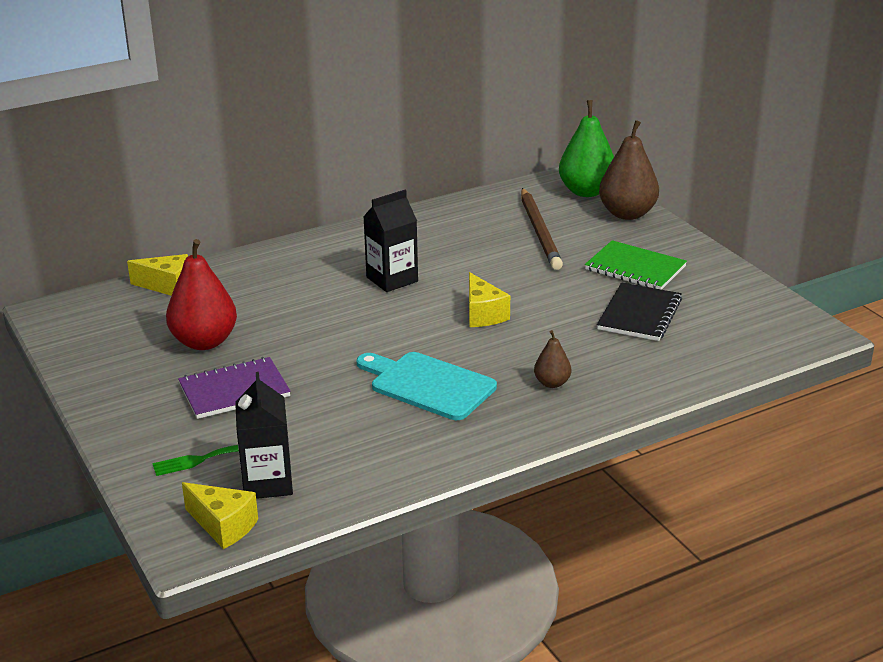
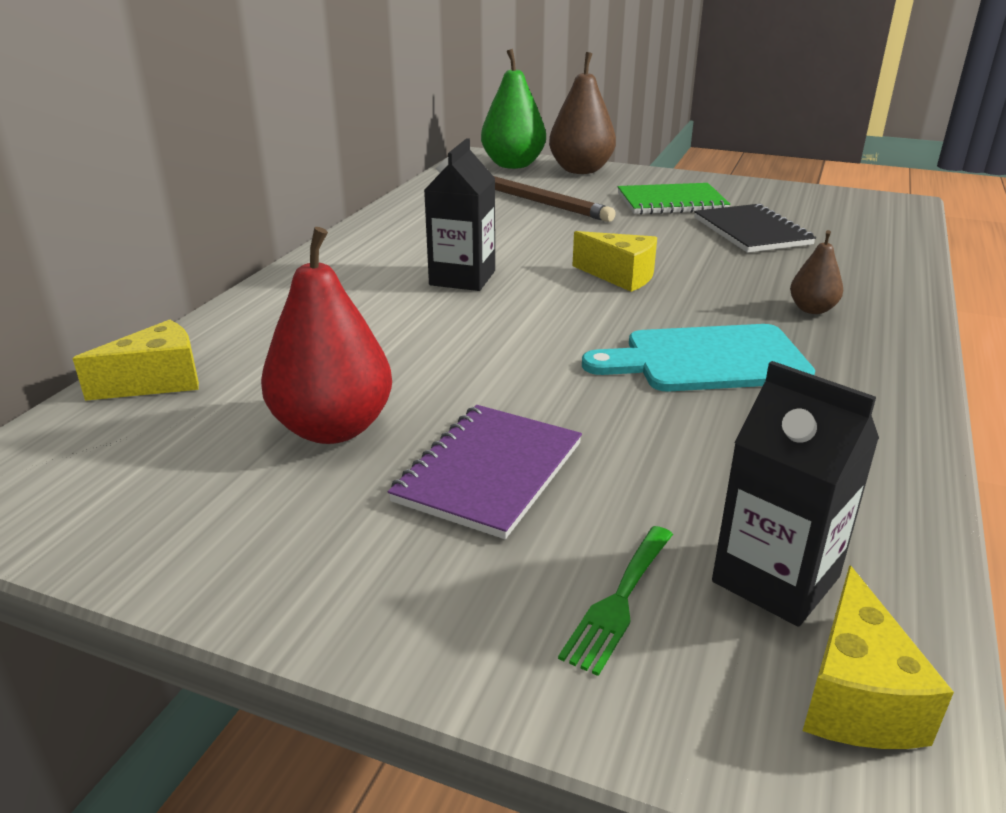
camera: 40 degrees left, 0 degrees up
yellow cheese [182,482,258,549] -> yellow cheese turned 105 degrees clockwise [803,565,954,749]

